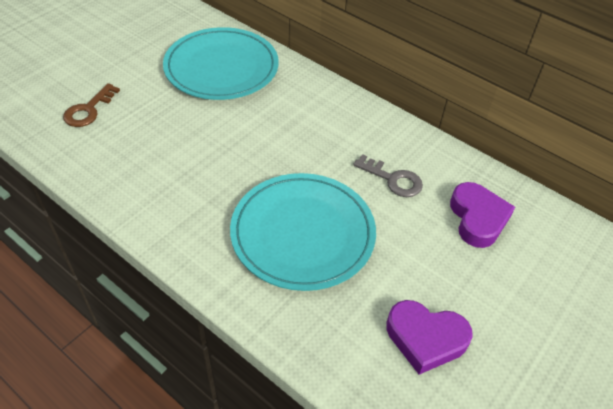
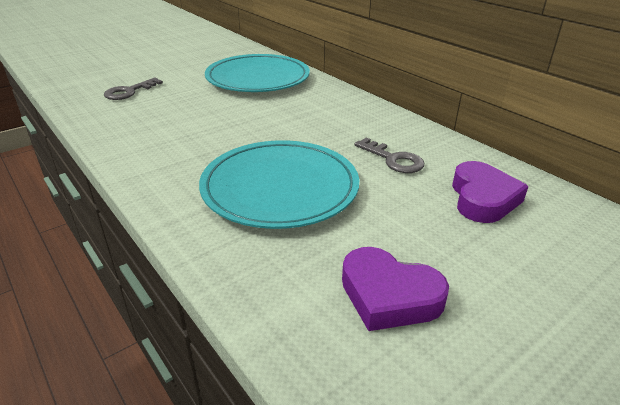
camera: 15 degrees right, 15 degrees down
brown key [63,83,120,127] -> grey key [104,78,163,100]

